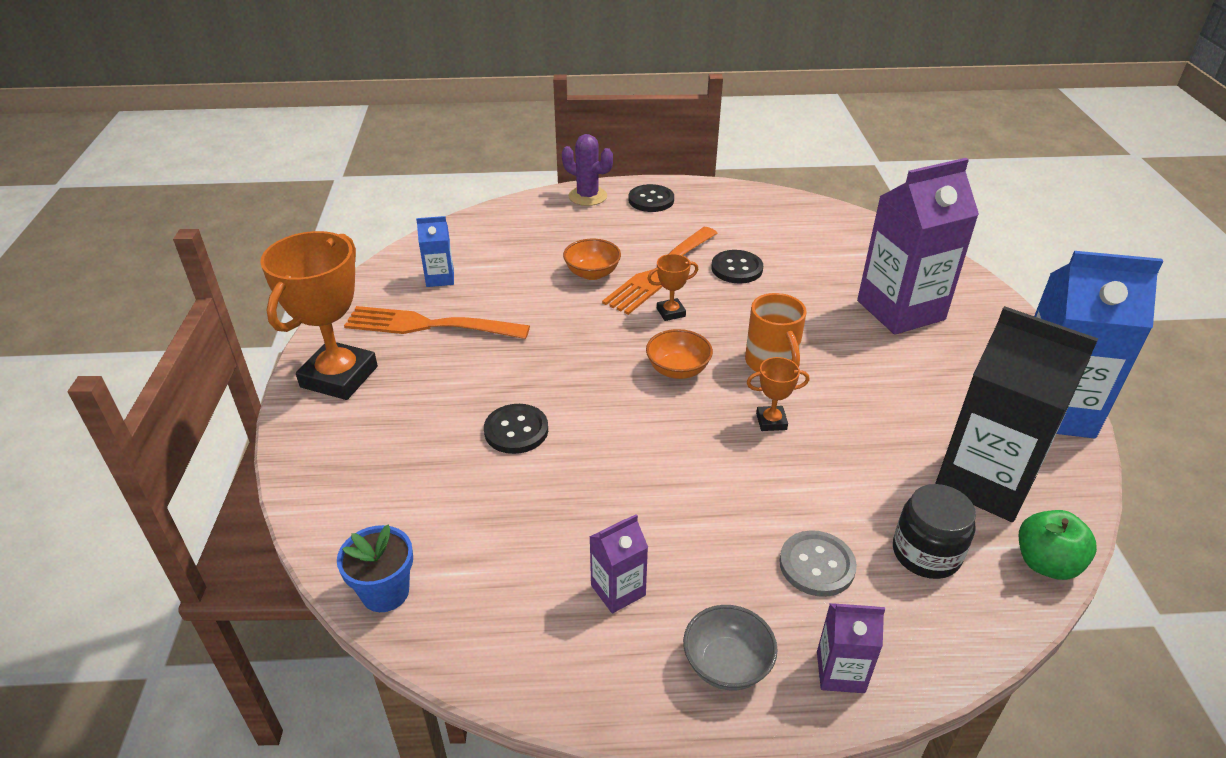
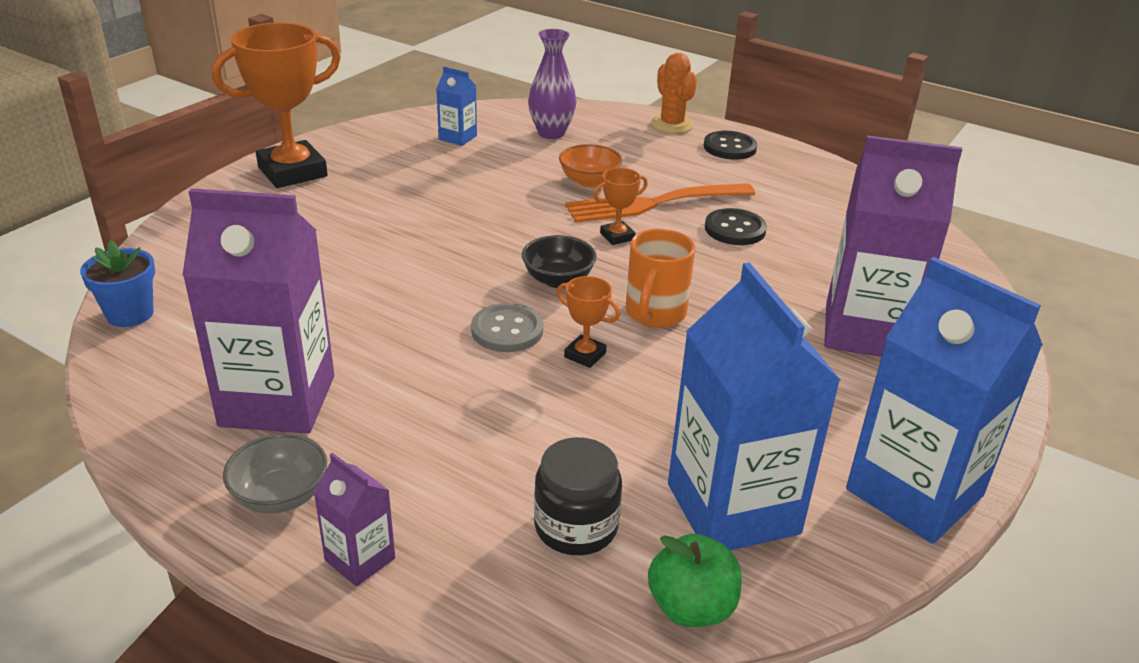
camera: 35 degrees right, 5 degrees down
orange fork [344,306,530,339] -> none
black button [484,404,548,454] -> none
purple cactus [562,134,613,206] -> orange cactus [650,53,697,133]
purple carton [590,514,648,613] -> purple carton [182,189,334,434], size x2.18
orange bowl [646,329,713,379] -> black bowl [522,235,597,288]
orange trophy [647,254,698,321] -> orange trophy turned 45 degrees counterclockwise [593,168,648,245]
grey button [779,530,857,597] -> grey button moved to [471,303,543,352]
black carton [935,306,1099,522] -> blue carton [668,262,840,550]
none -> purple vase [528,29,576,139]

